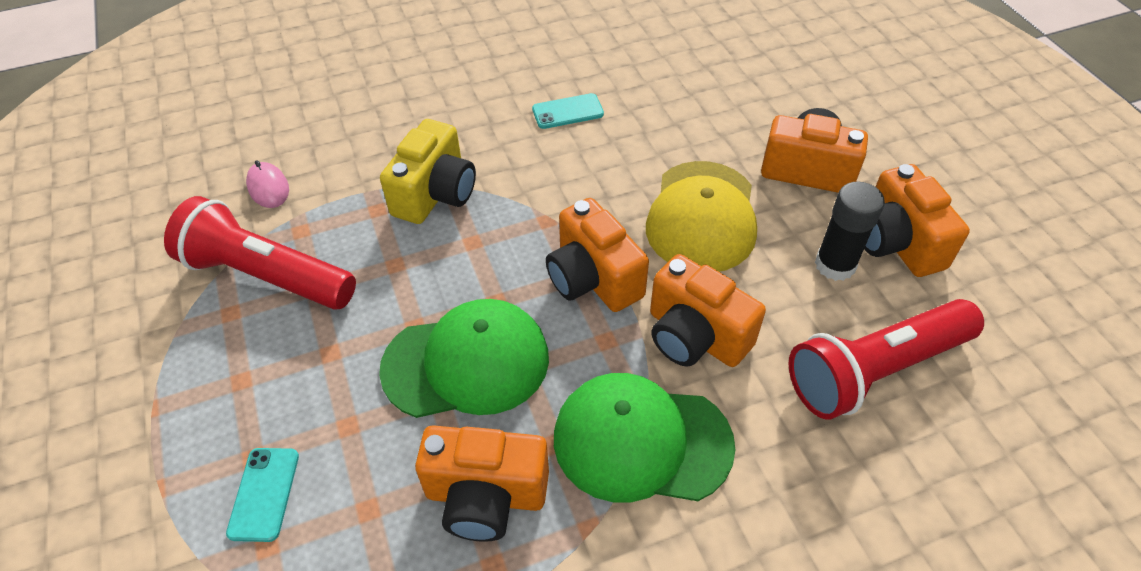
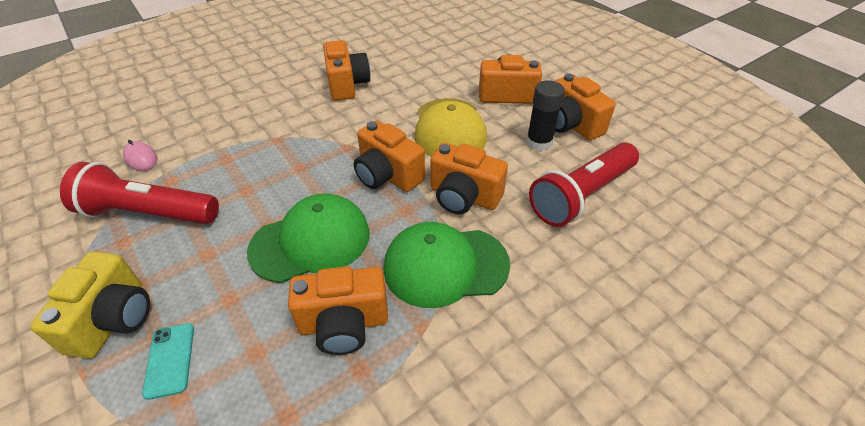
camera: 15 degrees left, 5 degrees down
yellow camera [380,119,476,224] -> yellow camera moved to [30,251,150,359]
turquoise phone [532,93,604,129] -> orange camera [323,40,370,101]

